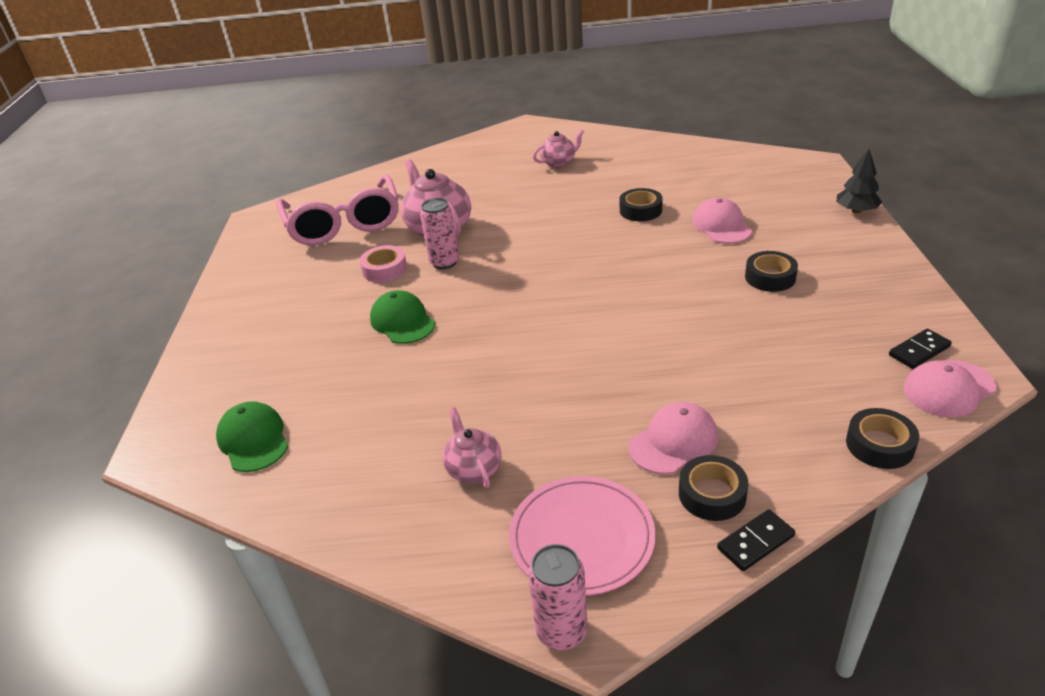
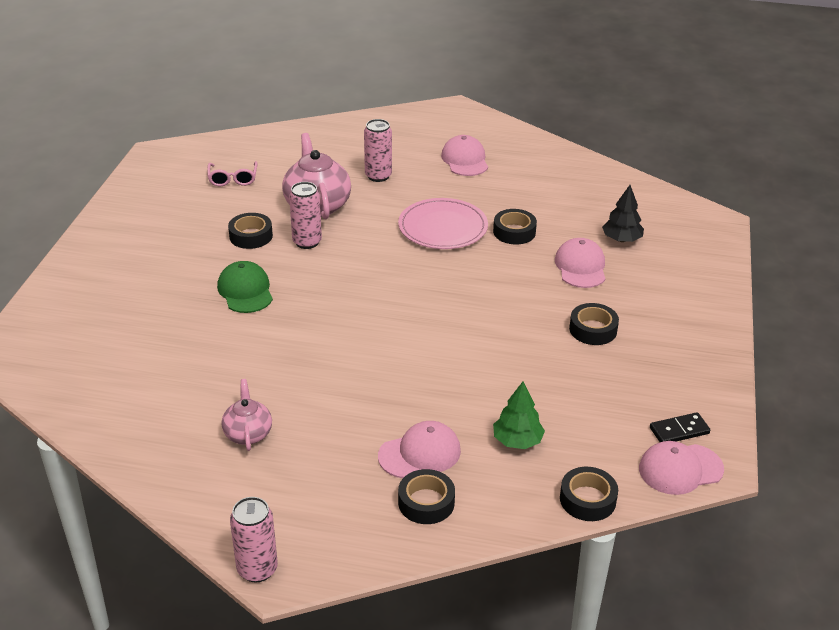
camera: 10 degrees right, 0 degrees up
green cap [216,401,288,472] -> none
pink glasses [276,174,399,246] -> pink glasses [207,161,258,187], size x0.43
pink tape [359,245,407,283] -> black tape [228,213,273,249]
pink plate [509,476,656,596] -> pink plate moved to [398,198,488,249]
pink teapot [533,129,584,168] -> pink cap [441,135,488,176]
black domino [717,509,795,571] -> none
black tree [837,149,882,213] -> black tree moved to [602,185,644,242]
none -> pink can [364,119,392,182]
none -> green tree [493,381,545,449]

